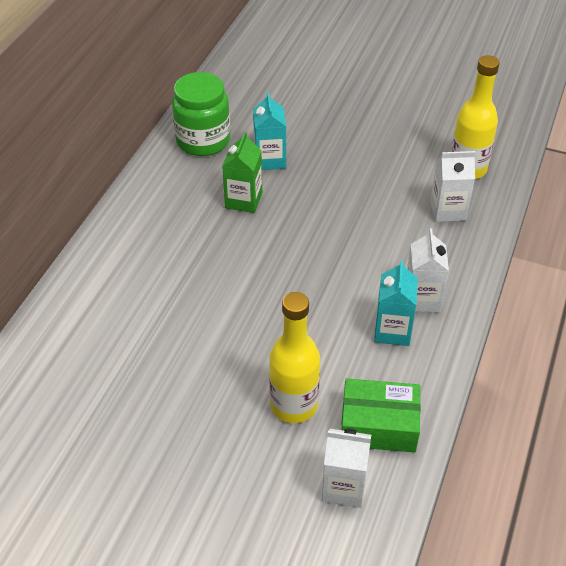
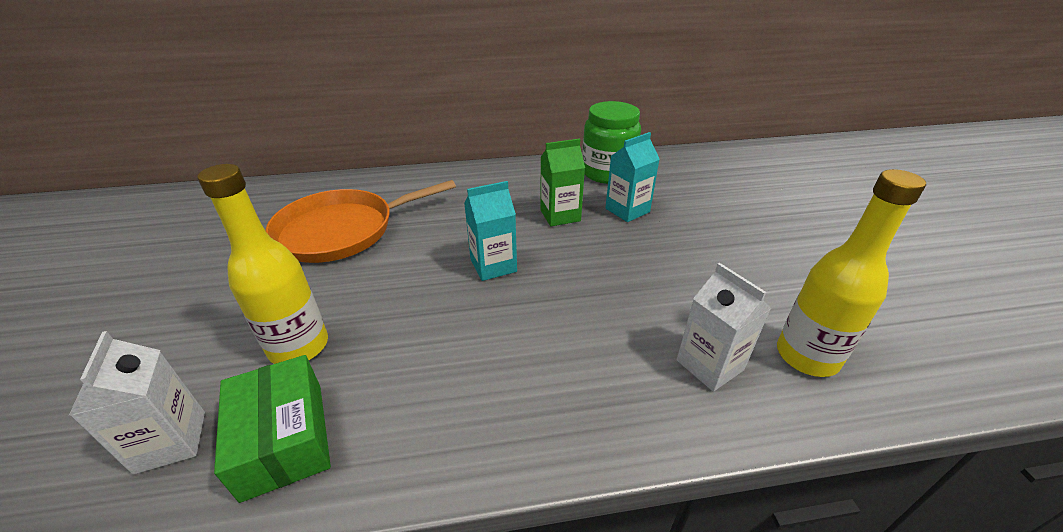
camera: 60 degrees right, 10 degrees down
turquoise carton [374,260,418,346] -> turquoise carton moved to [464,181,517,281]
white carton [407,229,449,312] -> none
none -> orange pan [266,180,456,263]

